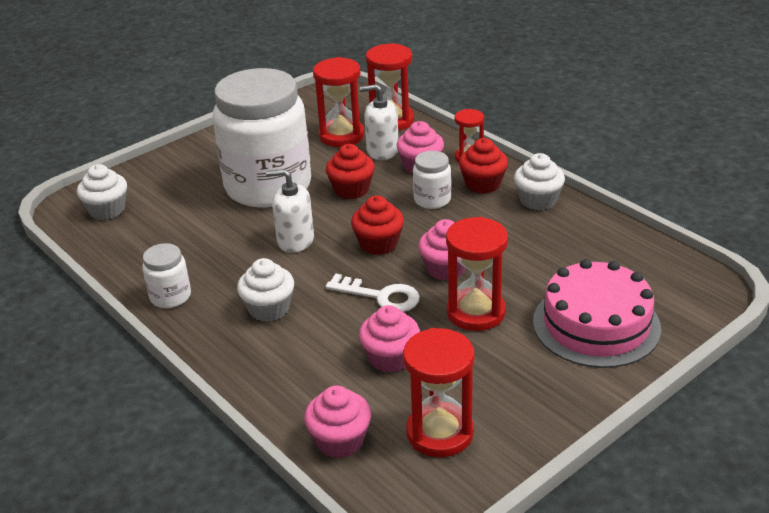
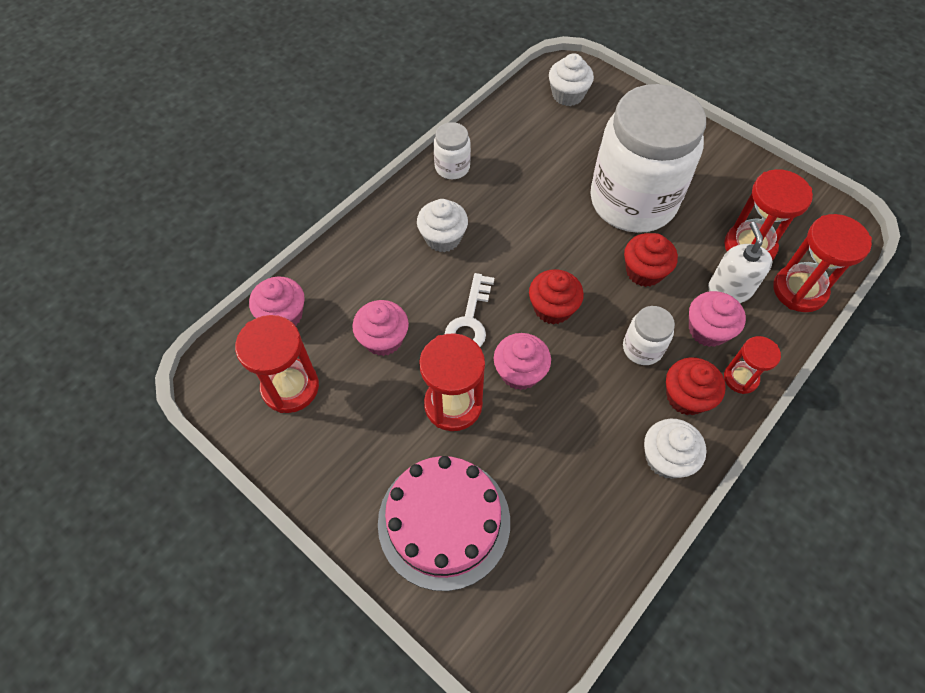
camera: 80 degrees right, 25 degrees up
white soap dispenser [266,169,314,253] -> none

